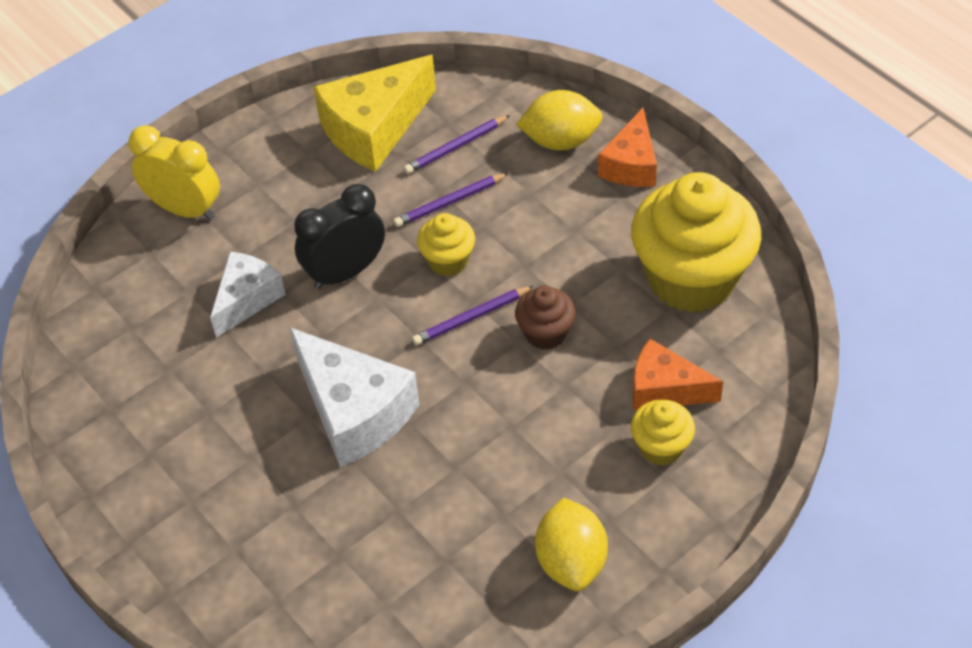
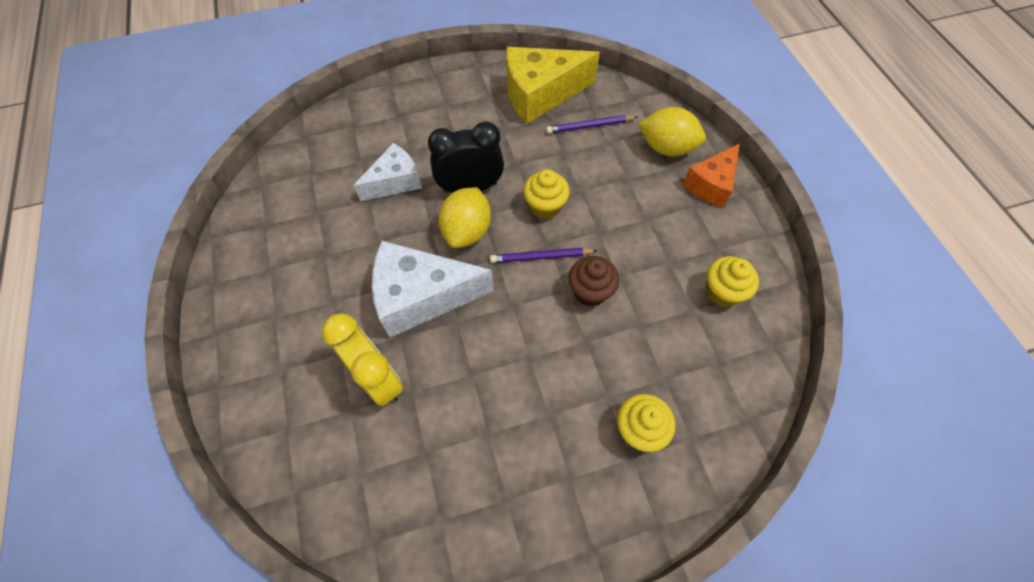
camera: 20 degrees right, 10 degrees up
yellow clock [128,125,220,221] -> yellow clock moved to [322,313,403,406]
white cheese [289,327,420,467] -> white cheese turned 105 degrees clockwise [372,241,494,338]
purple pencil [393,173,509,227] -> none
yellow lemon [535,498,608,591] -> yellow lemon moved to [438,187,491,248]
yellow cupcake [631,172,761,313] -> yellow cupcake [706,256,759,307], size x0.47
orange cheese [633,339,723,410] -> none

